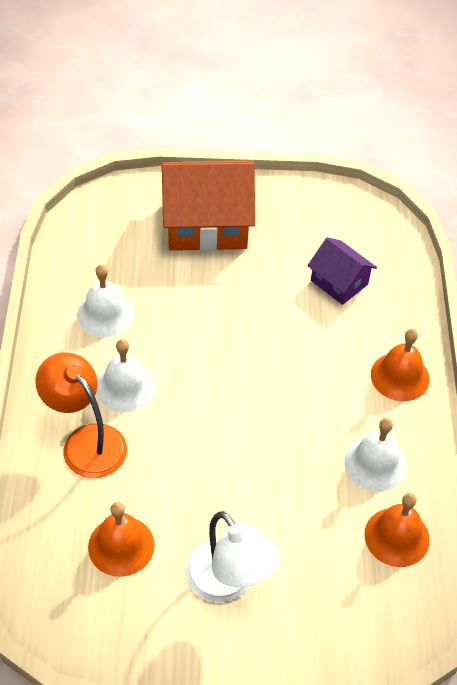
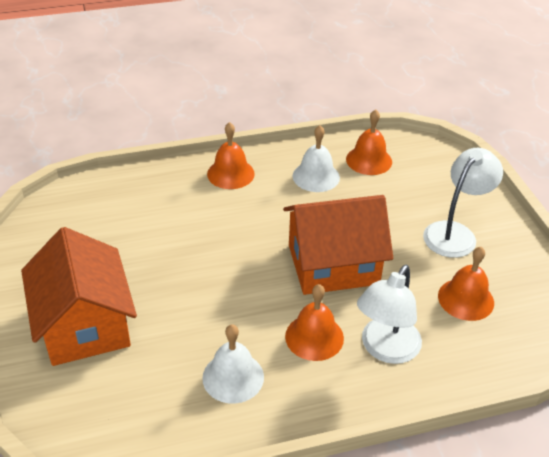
camera: 105 degrees left, 10 degrees down
orange lamp [35,352,127,478] -> white lamp [357,265,422,364]
white bell [96,339,156,412] -> orange bell [285,284,344,361]
purple house [308,237,377,305] -> none
none -> orange house [283,195,393,295]

